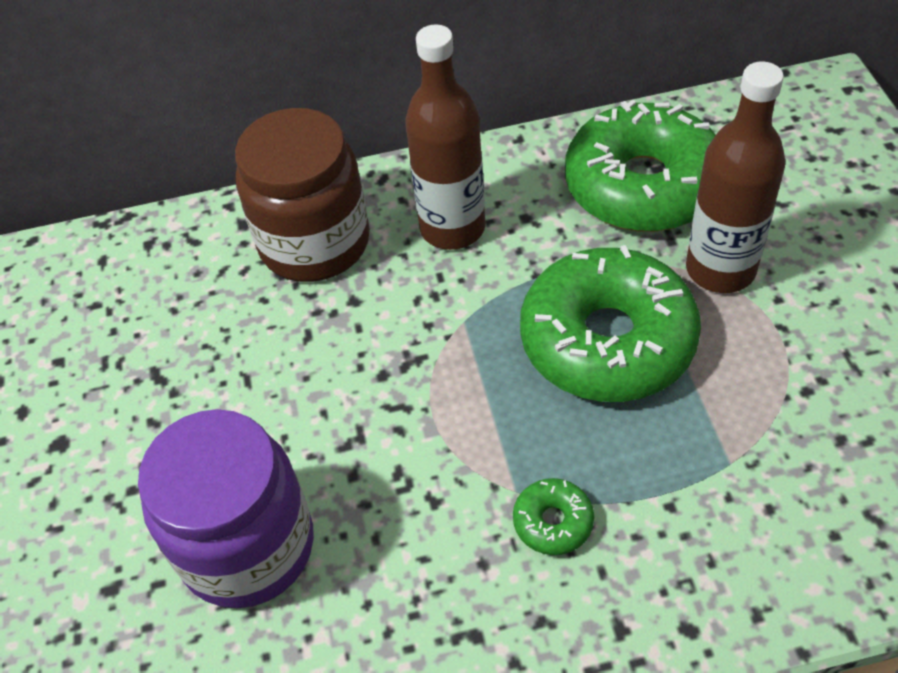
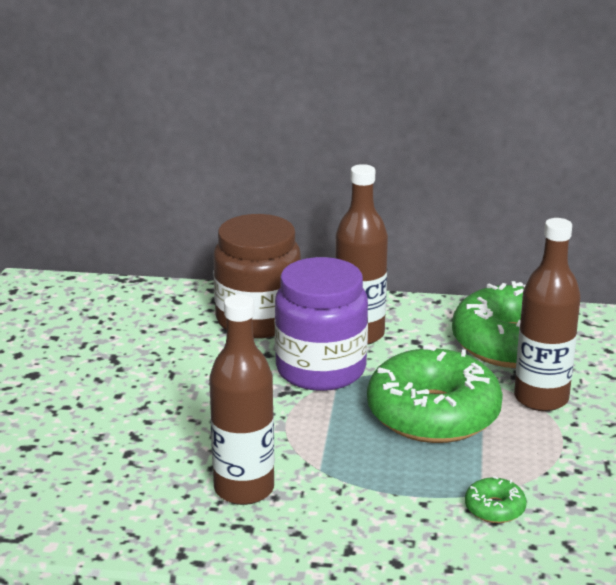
camera: 15 degrees right, 25 degrees down
purple jar [138,409,314,608] -> purple jar moved to [275,257,368,391]
green donut [513,478,594,555] -> green donut moved to [465,476,527,523]
none -> brown bottle [209,294,274,505]

